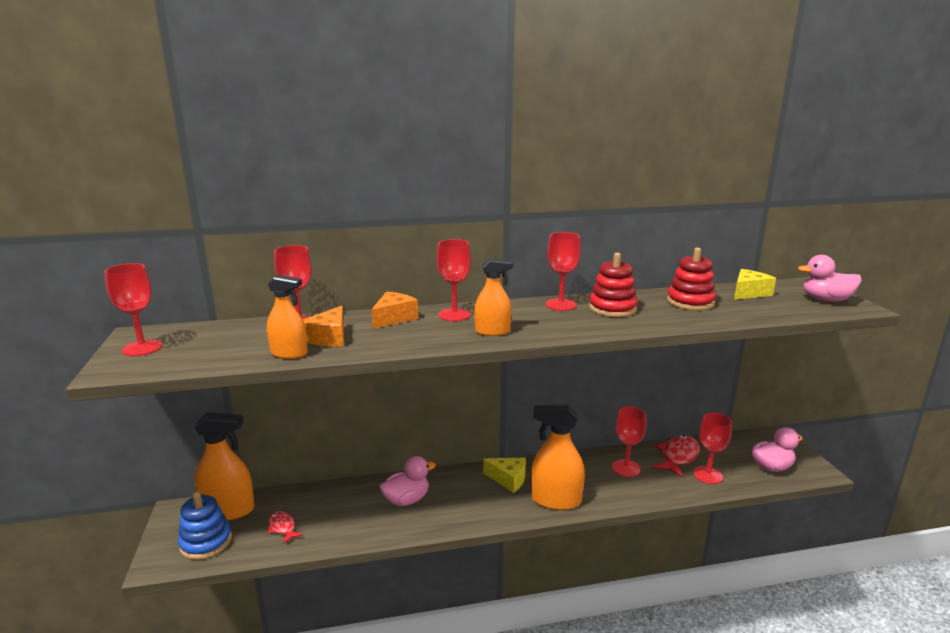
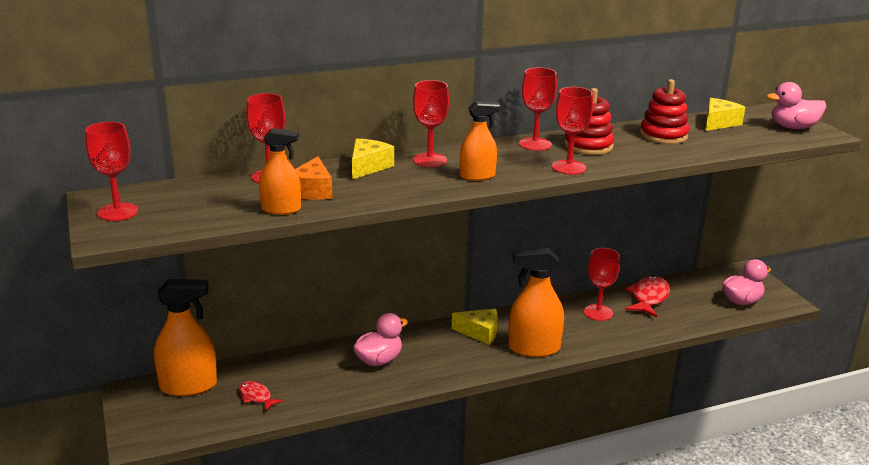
camera: 10 degrees left, 5 degrees up
blue stacking toy [178,492,232,560] -> none
orange cheese [371,292,418,329] -> yellow cheese [352,139,394,179]
red goblet [693,413,732,484] -> red goblet moved to [552,87,593,175]

